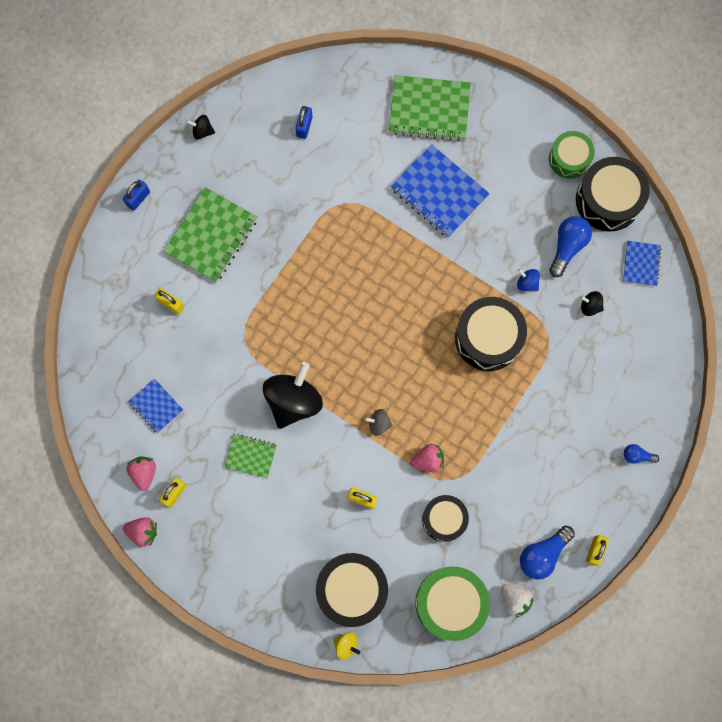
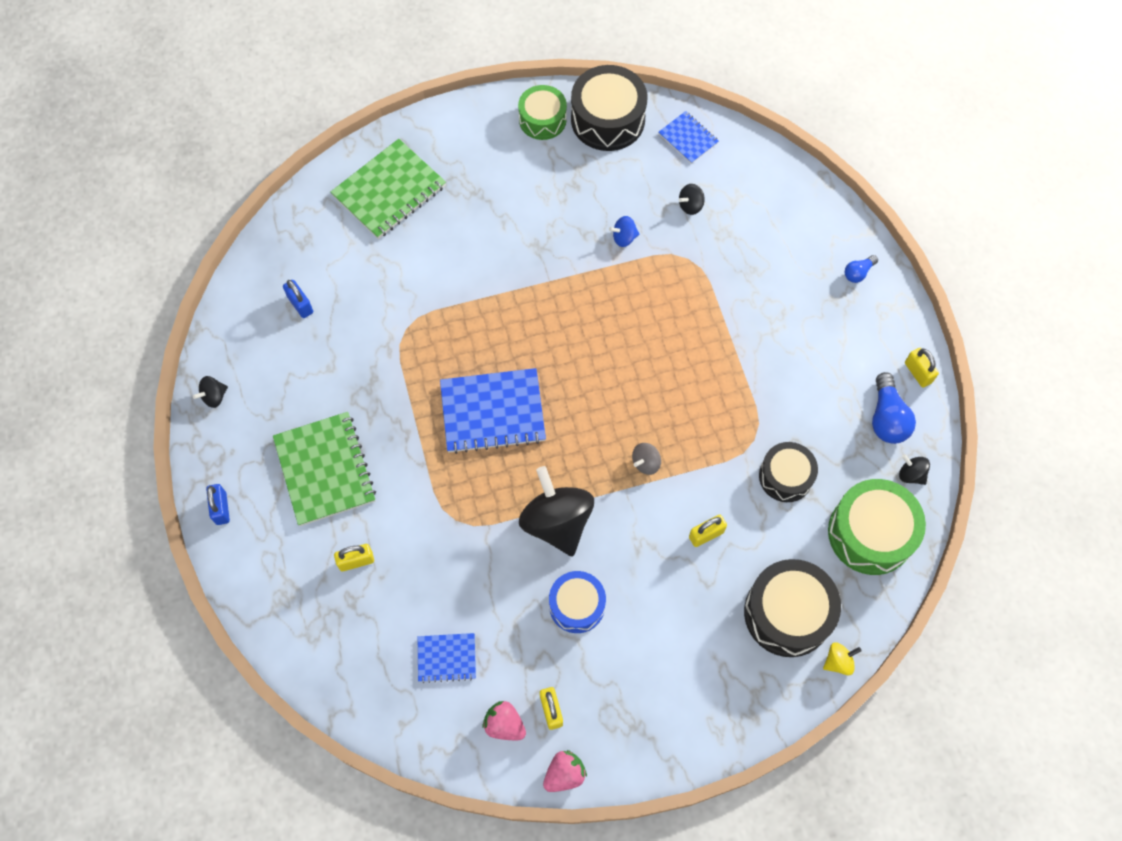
camera: 50 degrees left, 10 degrees down
green notebook [225,434,277,478] -> blue drum [549,571,606,633]
blue notebook [391,144,490,238] -> blue notebook moved to [440,368,546,454]
pink strawberry [410,444,444,472] -> none
black drum [455,297,527,371] -> none
white strawberry [501,584,533,617] -> black spinning top [899,454,930,485]
blue light bulb [549,216,592,277] -> none

